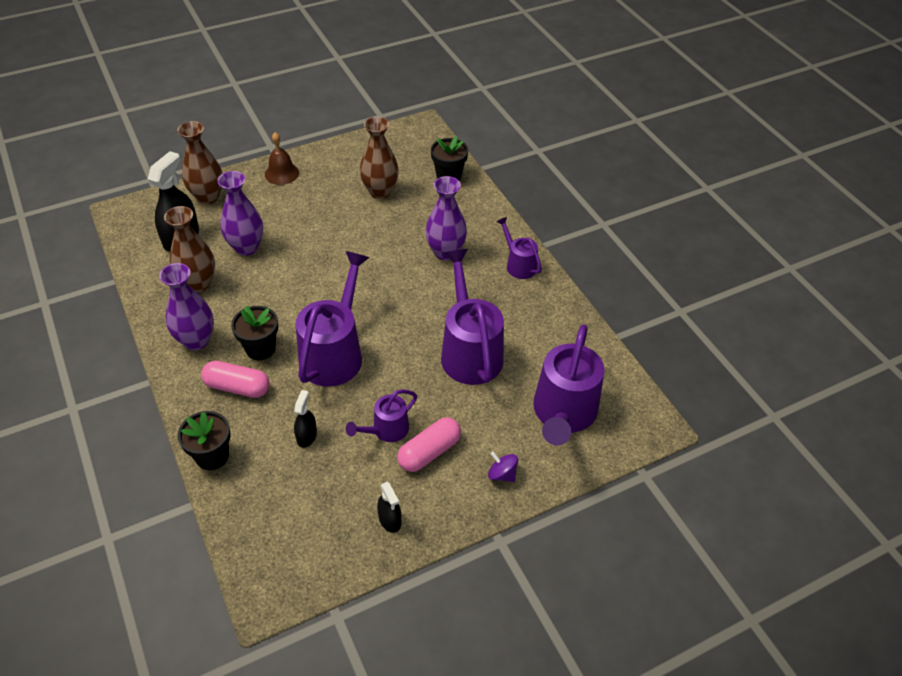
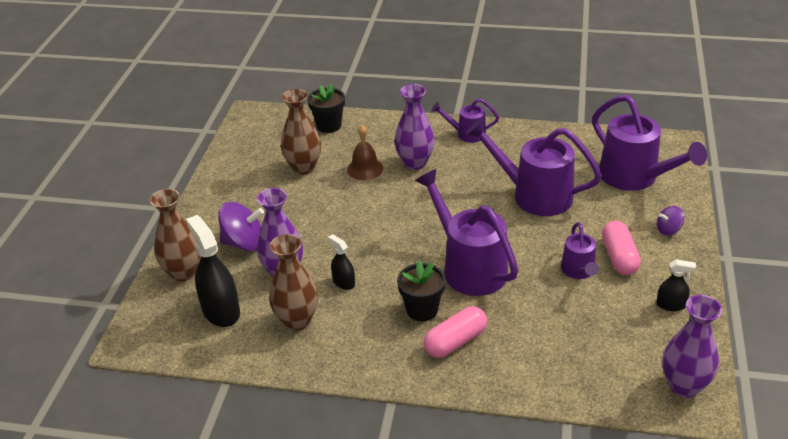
camera: 50 degrees left, 10 degrees down
purple vase [159,263,214,350] -> purple vase moved to [662,295,722,398]
black flower pot [178,411,231,470] -> none
brown bell [265,132,299,185] -> brown bell moved to [347,125,383,180]
black spray bottle [294,390,317,448] -> black spray bottle moved to [328,234,355,290]
none -> purple spinning top [218,202,264,251]

